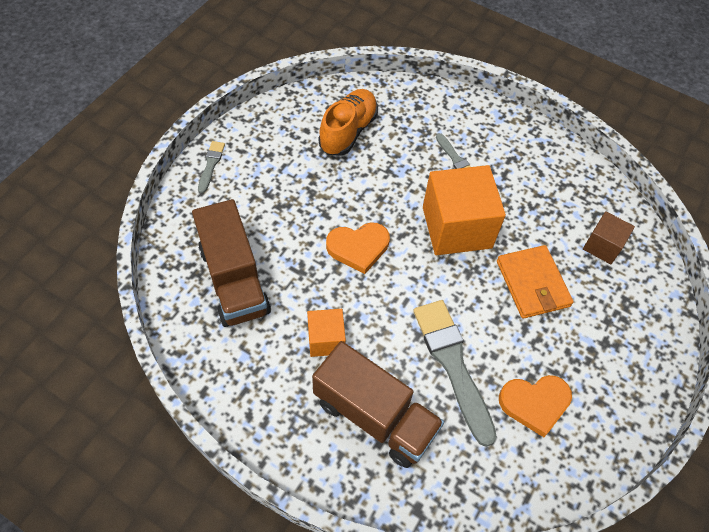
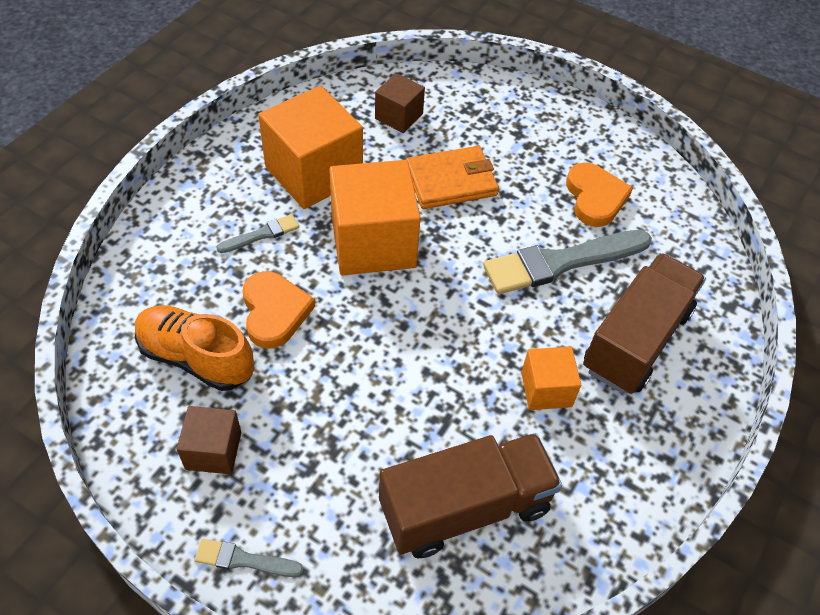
camera: 90 degrees left, 5 degrees down
orange heart [326,223,390,274] -> orange heart moved to [242,271,315,349]
none -> brown cube [177,406,241,474]
none -> orange cube [258,86,363,209]

